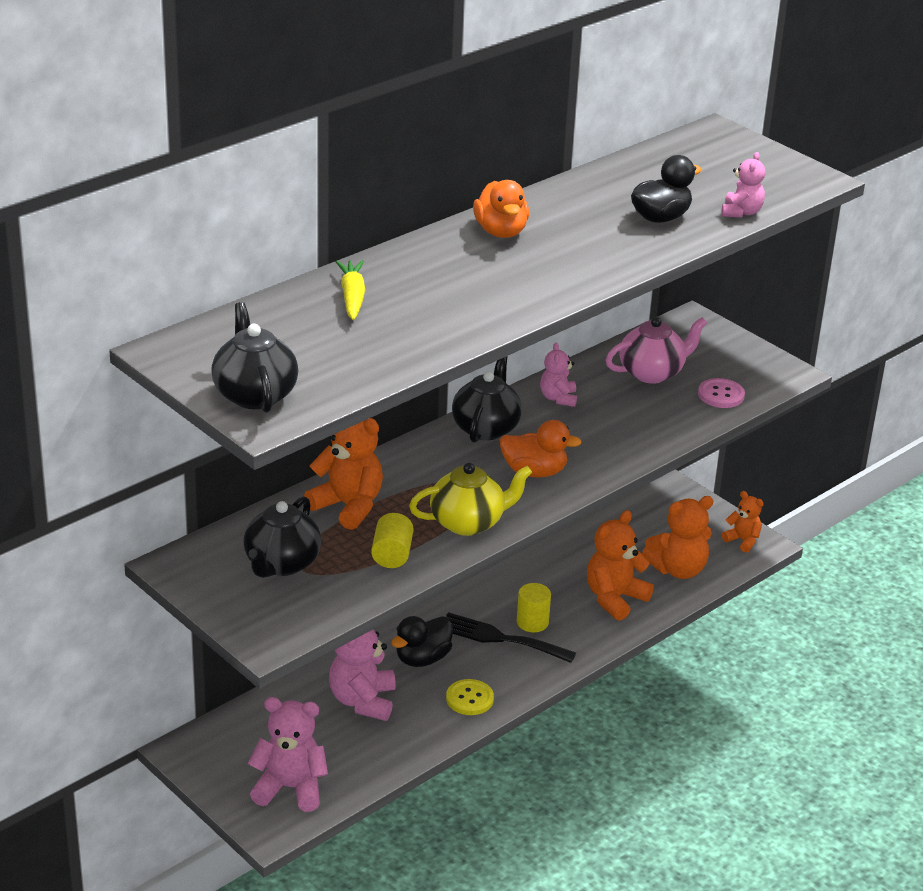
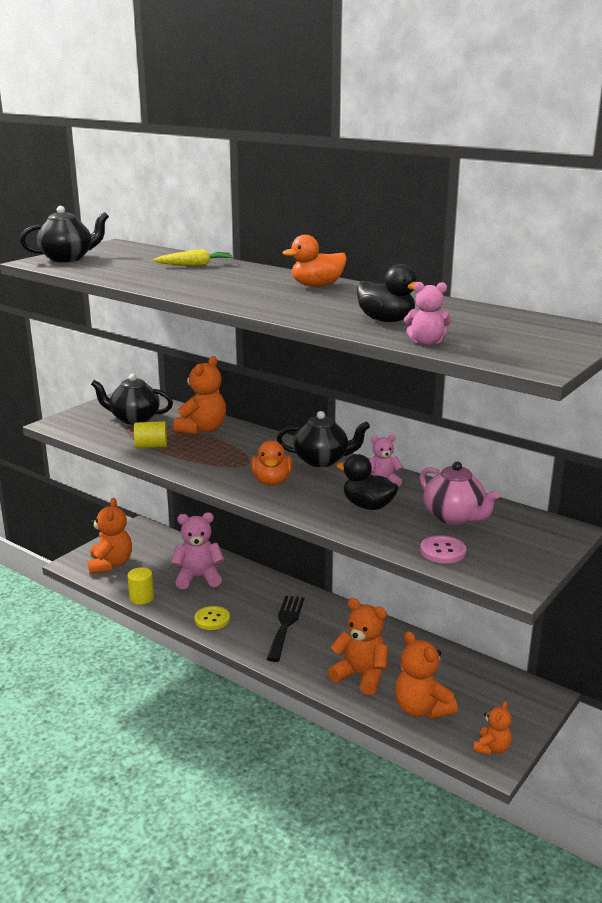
camera: 80 degrees right, 10 degrees down
pink teddy bear [248,697,328,812] -> orange teddy bear [88,498,132,574]
black duck [391,616,453,667] -> black duck moved to [336,454,399,510]
yellow teapot [409,463,532,536] -> none
yellow cylinder [517,583,551,632] -> yellow cylinder moved to [127,567,154,605]

